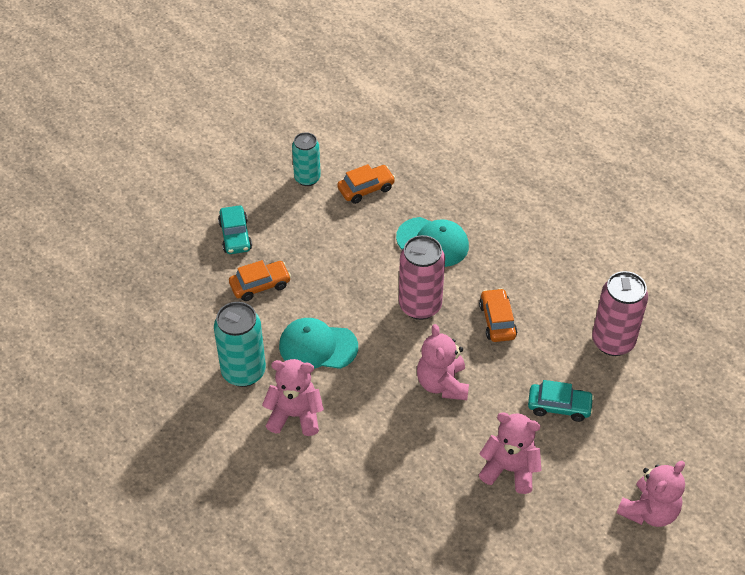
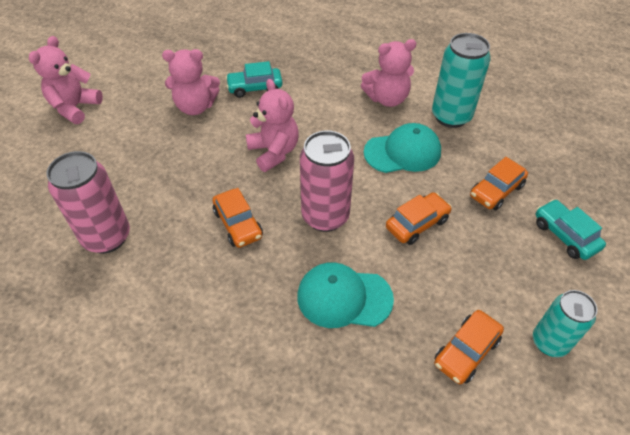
camera: 160 degrees right, 0 degrees up
turquoise car [528,380,594,422] -> turquoise car moved to [226,61,283,98]
none -> orange car [386,192,452,245]

